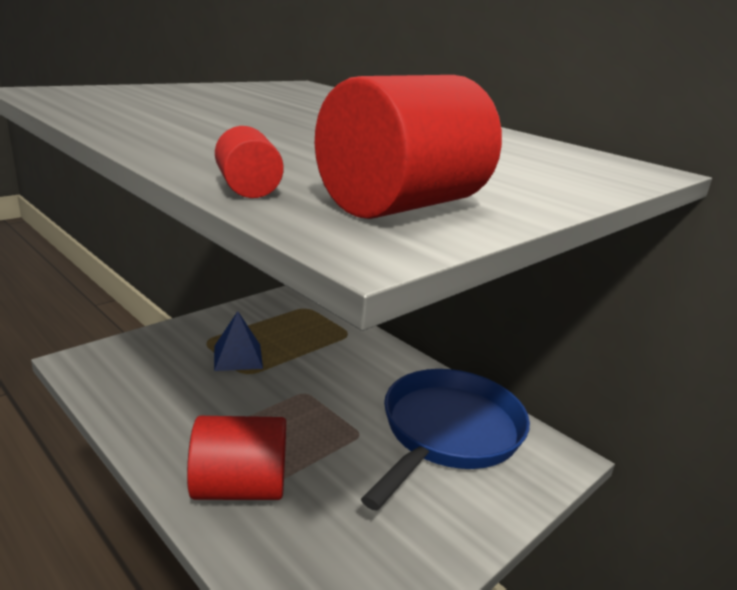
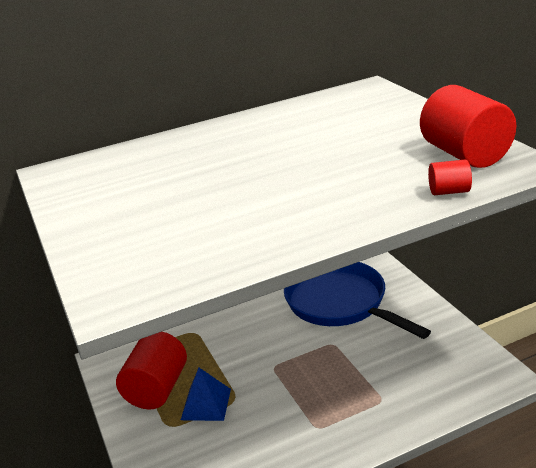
camera: 65 degrees left, 5 degrees up
red cylinder [187,416,286,500] -> red cylinder moved to [116,332,187,409]

